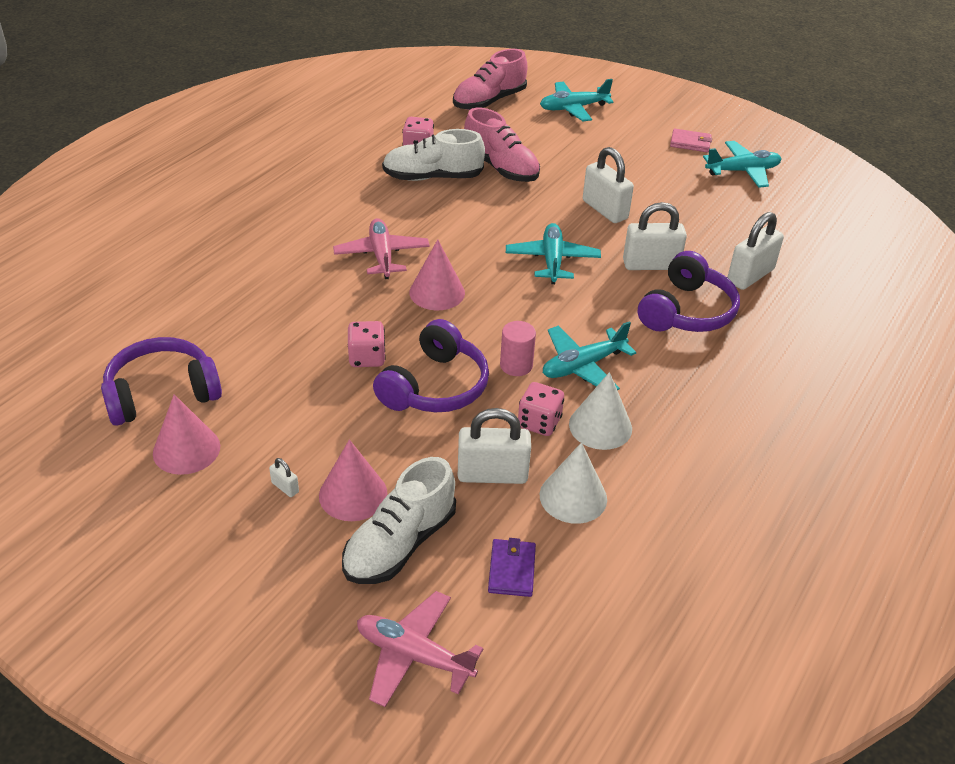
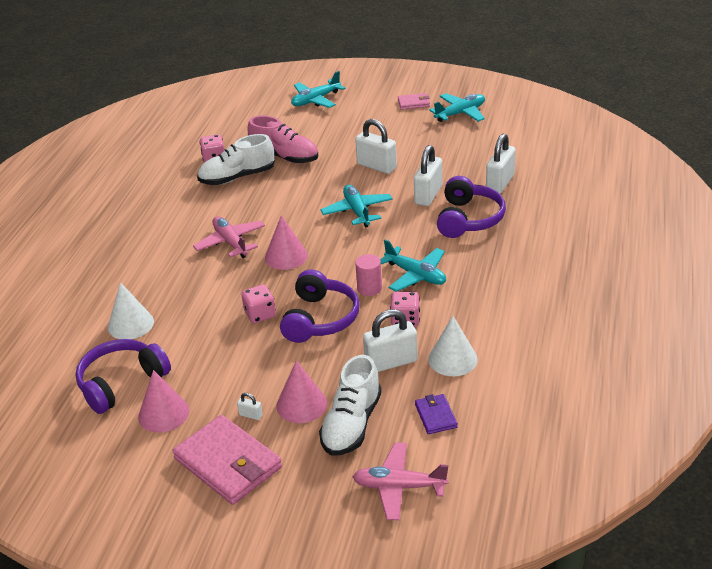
camera: 15 degrees left, 5 degrees down
pink shoe [453,49,527,110] -> none
turquoise plane [543,321,636,390] -> turquoise plane turned 90 degrees counterclockwise [380,239,446,292]
white cone [569,372,632,450] -> white cone moved to [108,282,154,339]
white padlock [623,202,687,270] -> white padlock turned 45 degrees counterclockwise [414,145,442,206]
none -> pink wallet [173,415,282,505]

